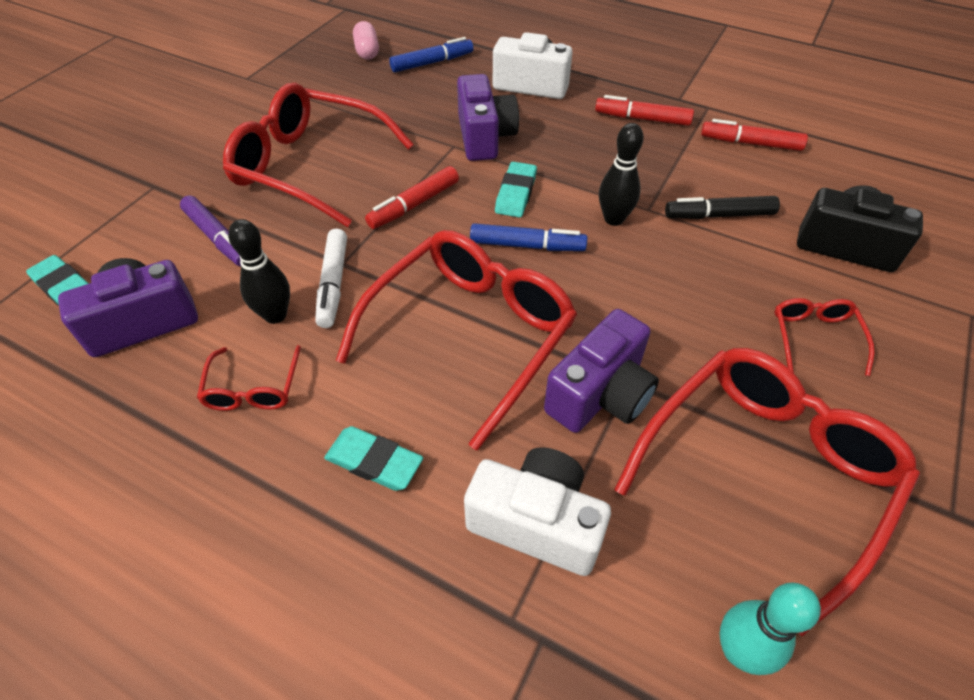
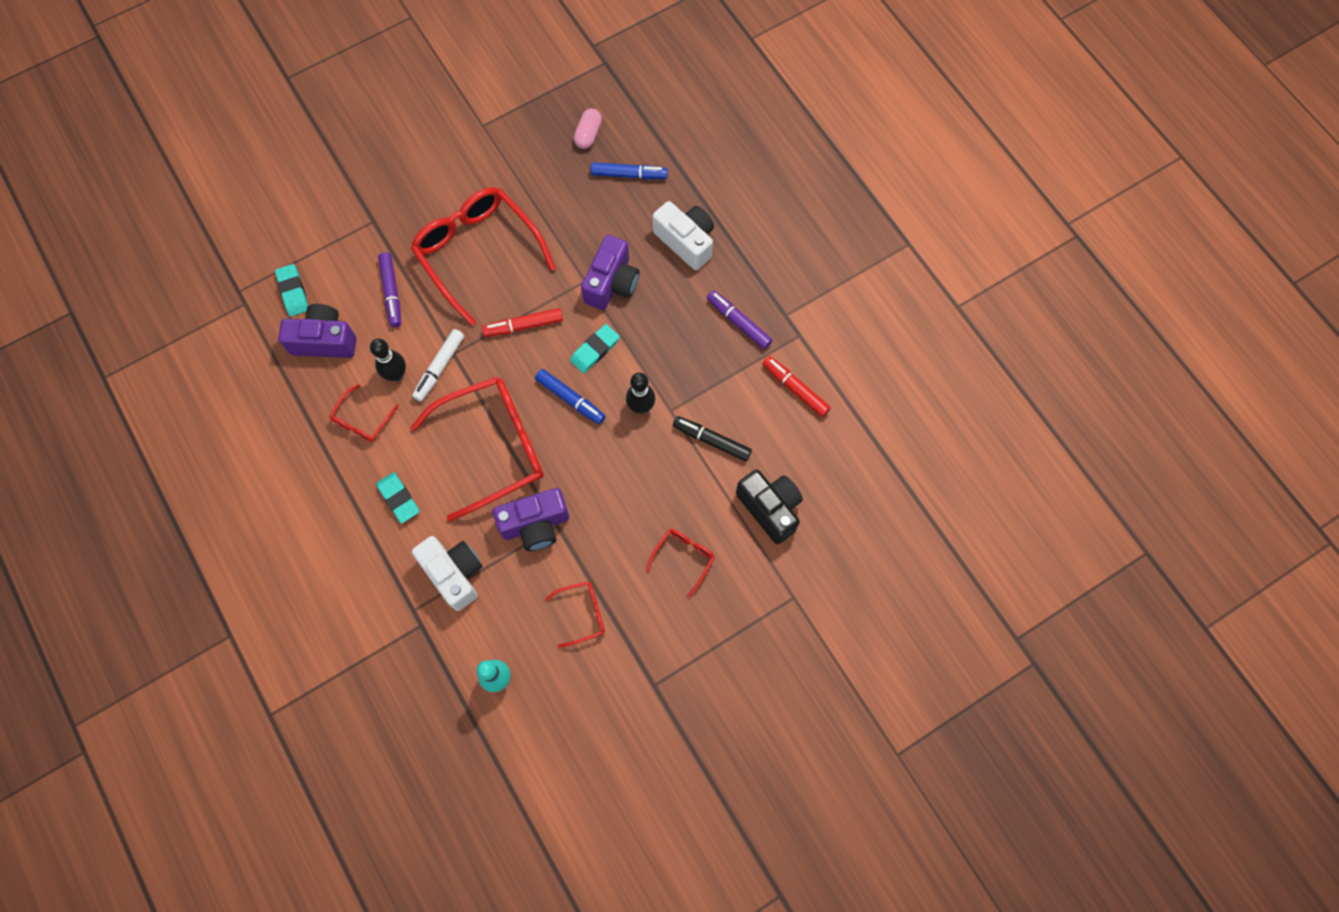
camera: 30 degrees right, 20 degrees up
red marker [595,95,694,126] -> purple marker [707,290,773,349]
red glasses [614,348,920,636] -> red glasses [545,581,605,648], size x0.45

